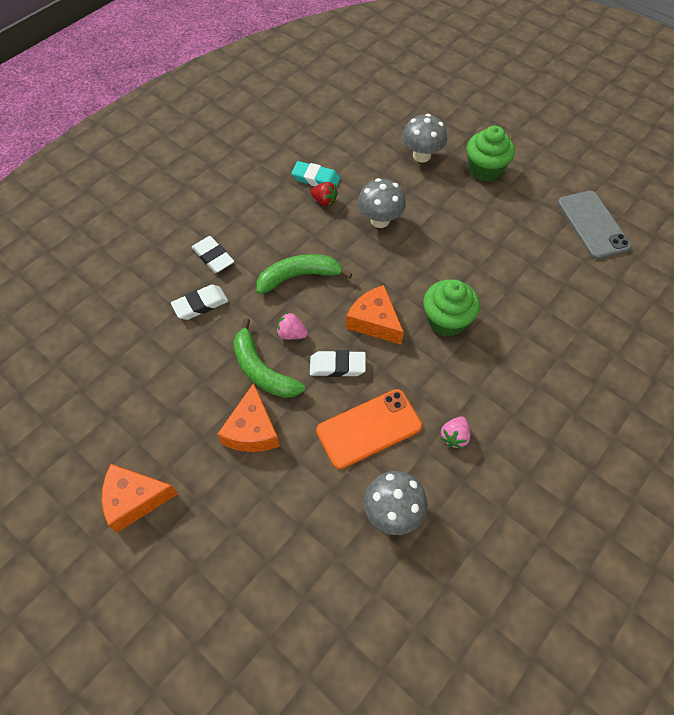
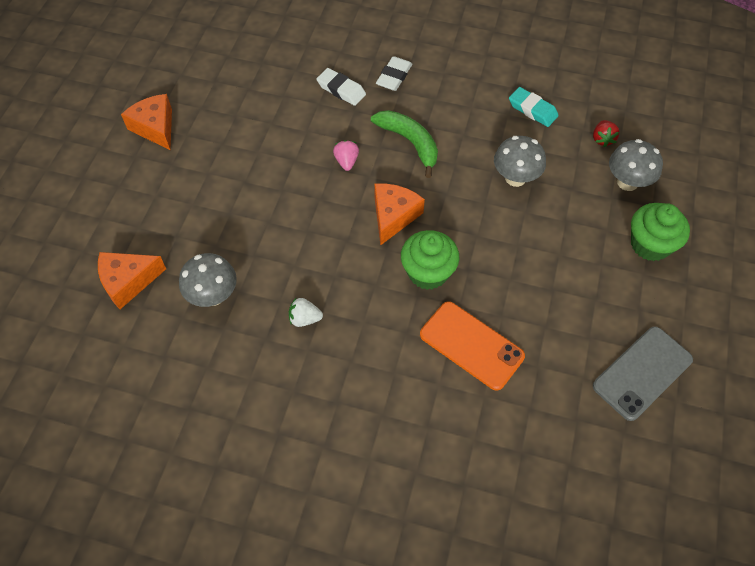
camera: 65 degrees right, 0 degrees up
orange cheese [217,383,280,452] -> orange cheese moved to [98,252,166,309]
green banana [233,318,305,398] -> none
turquoise eraser [291,161,340,187] -> turquoise eraser turned 45 degrees counterclockwise [509,87,559,127]
red strawberry [310,182,338,206] -> red strawberry moved to [593,120,620,147]
white eraser [310,350,366,377] -> none
orange phone [316,389,422,469] -> orange phone moved to [420,301,525,391]
pink strawberry [440,416,471,449] -> white strawberry [289,298,323,327]

